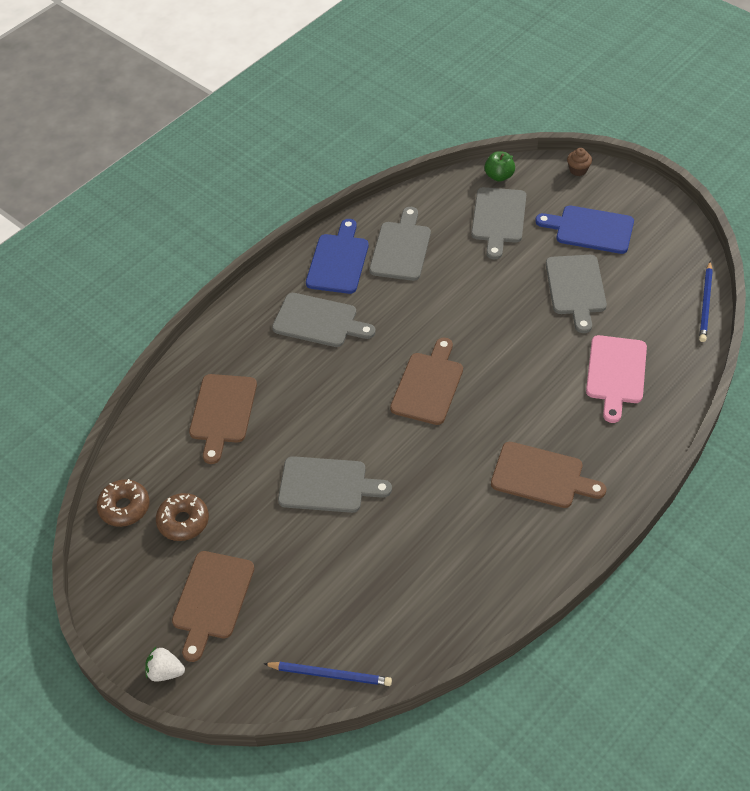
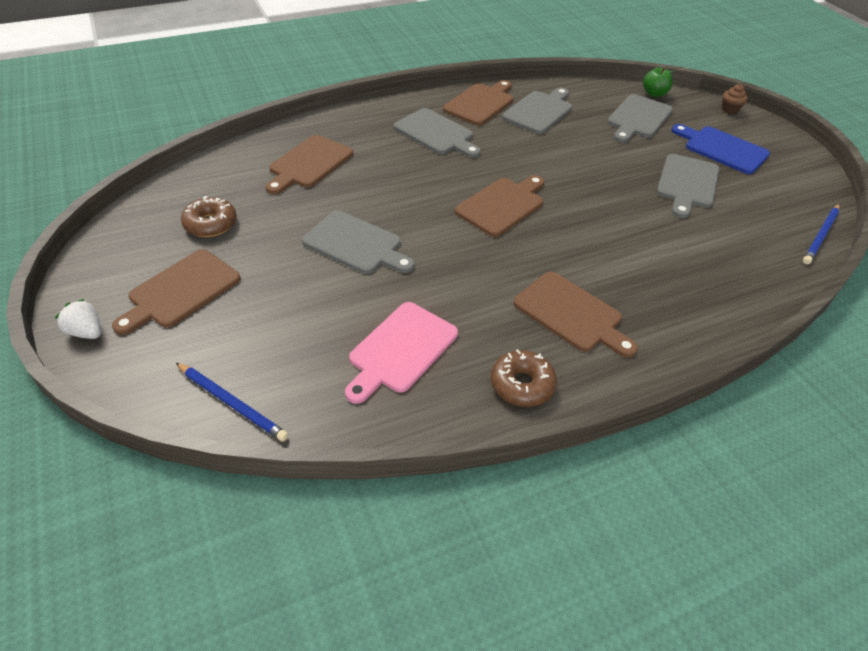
camera: 20 degrees right, 5 degrees down
brown donut [97,479,149,527] -> brown donut moved to [491,349,557,407]
blue cutting board [306,219,369,294] -> brown cutting board [443,80,514,125]
pink cutting board [586,335,647,423] -> pink cutting board moved to [345,302,458,404]

